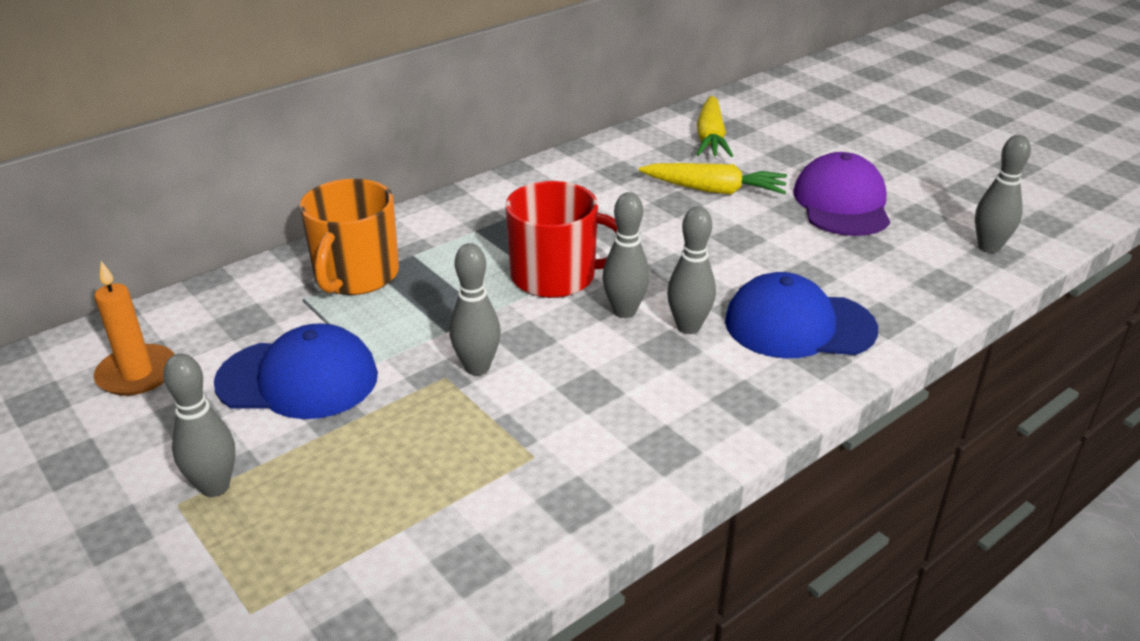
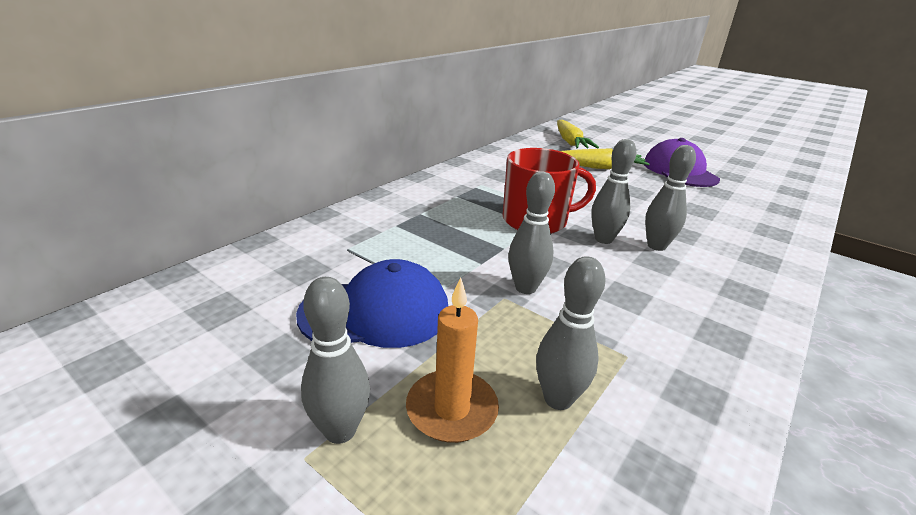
camera: 15 degrees left, 5 degrees down
orange candle [93,261,175,396] -> orange candle moved to [406,278,499,443]
orange mug [299,179,399,295] -> none
blue cap [725,272,878,358] -> none
grey bowling pin [975,135,1031,253] -> grey bowling pin moved to [536,256,606,410]

